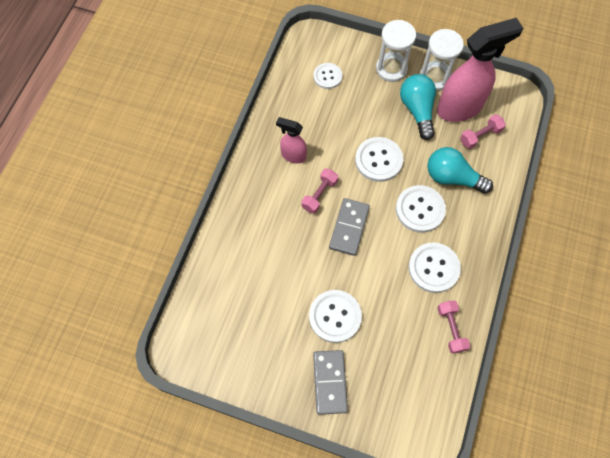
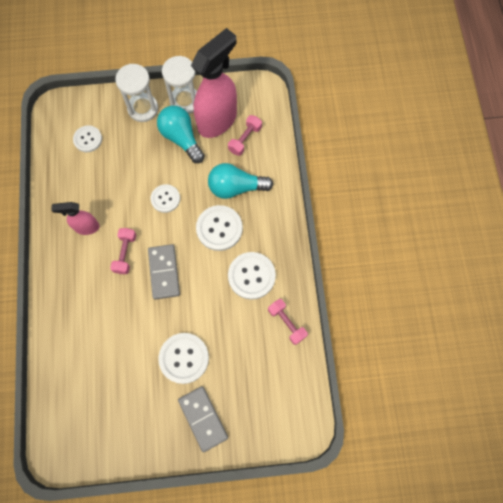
camera: 25 degrees left, 5 degrees up
white button [355,137,403,182] -> white button [151,184,180,213], size x0.64

